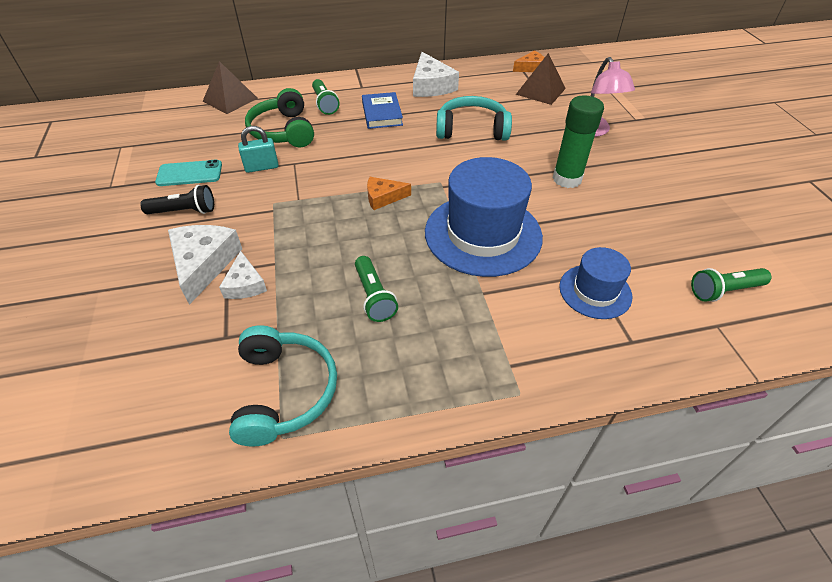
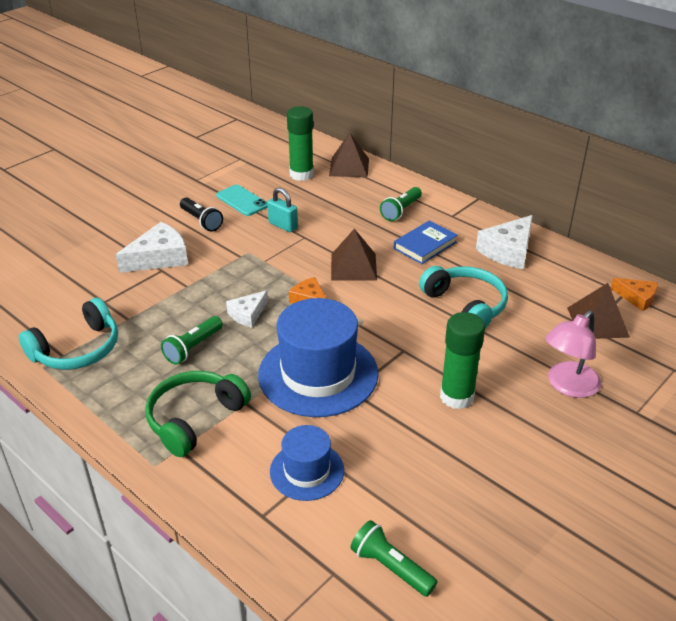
camera: 55 degrees right, 10 degrees down
white cheese [219,251,267,299] -> white cheese moved to [226,290,268,328]
green headphones [245,88,314,147] -> green headphones moved to [145,371,251,457]
none -> green glue stick [287,106,314,181]
none -> brown pyramid [331,229,377,281]

